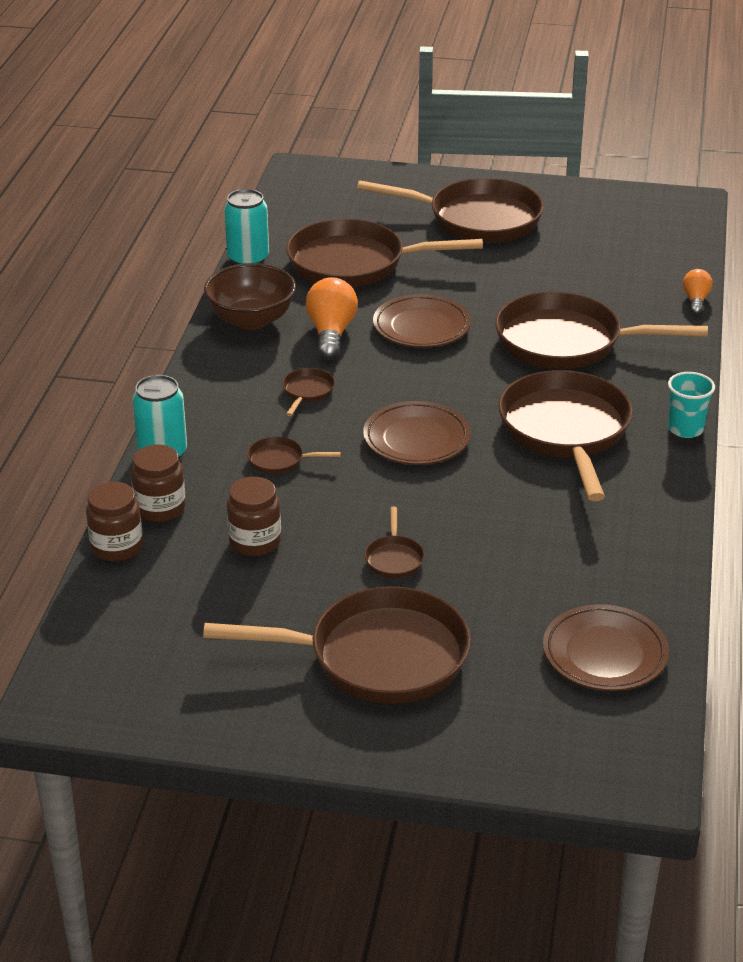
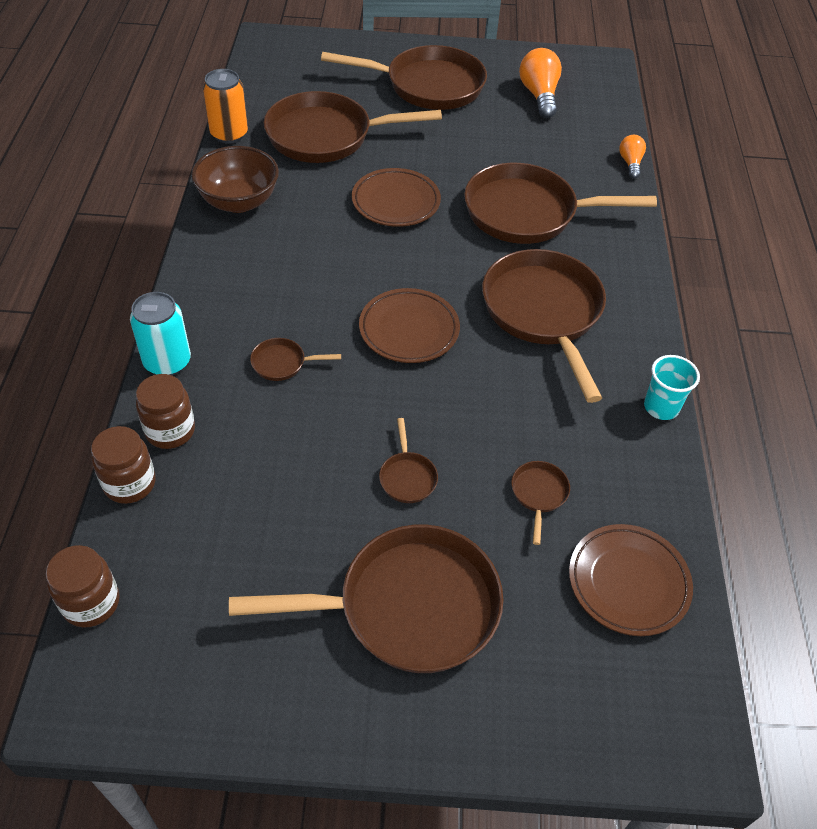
camera: 10 degrees left, 15 degrees up
turquoise can [224,189,269,265] -> orange can [203,69,248,144]
brown jar [227,477,281,556] -> brown jar moved to [46,545,120,627]
brown pan [282,368,335,416] -> brown pan moved to [511,461,570,545]
orange light bulb [306,277,358,360] -> orange light bulb moved to [519,48,562,118]
turquoise cup [668,372,715,438] -> turquoise cup moved to [644,355,700,420]

